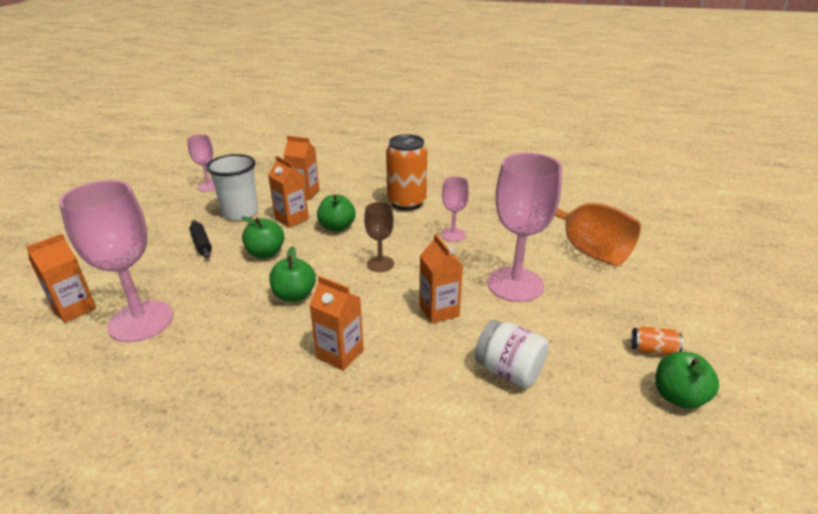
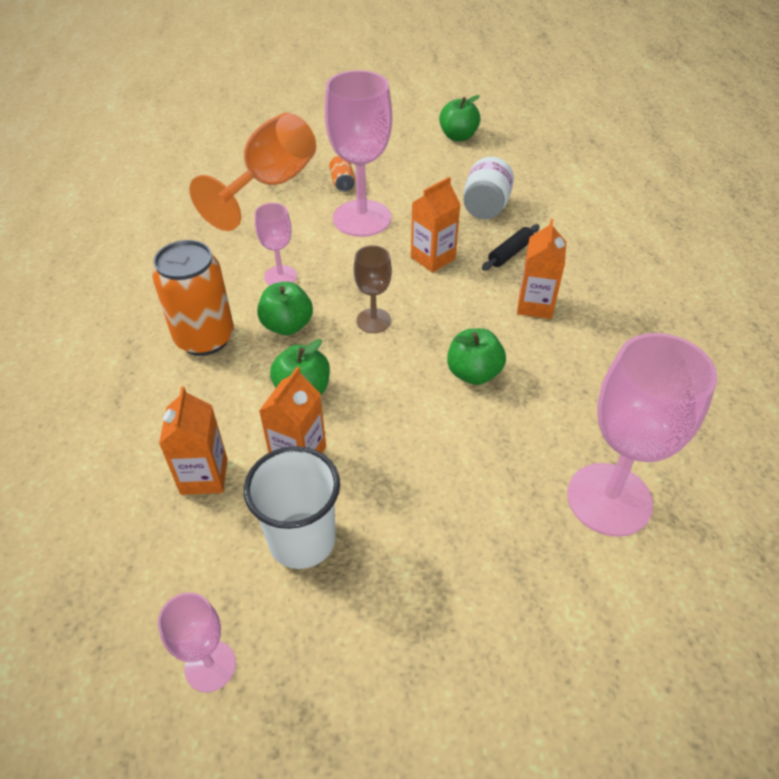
camera: 110 degrees left, 15 degrees up
orange carton [26,234,96,323] -> none
black rolling pin [189,220,212,258] -> black rolling pin moved to [482,224,540,271]
green apple [241,216,284,258] -> green apple moved to [257,282,313,335]
orange can [631,326,683,355] -> orange can moved to [329,155,355,192]

